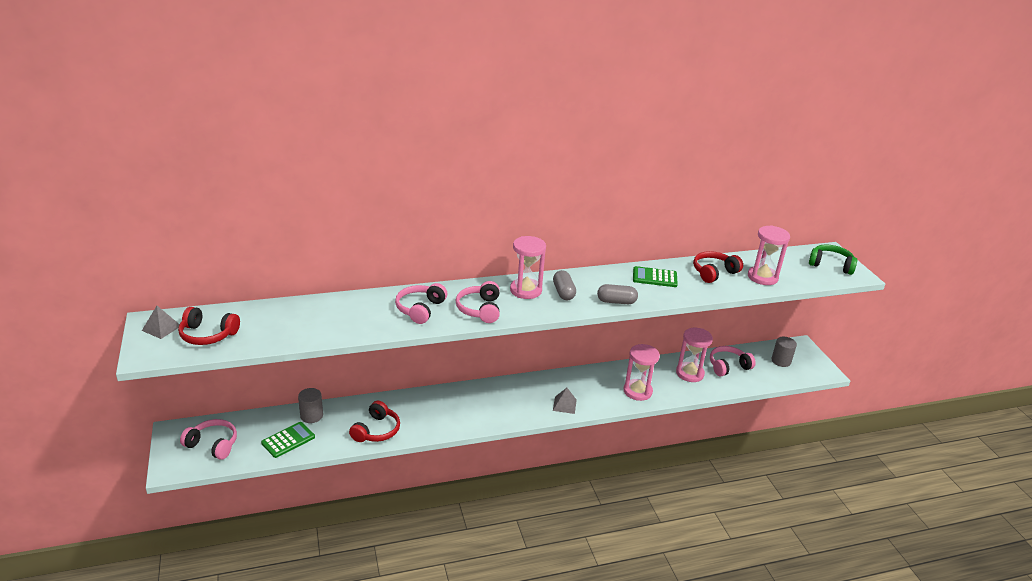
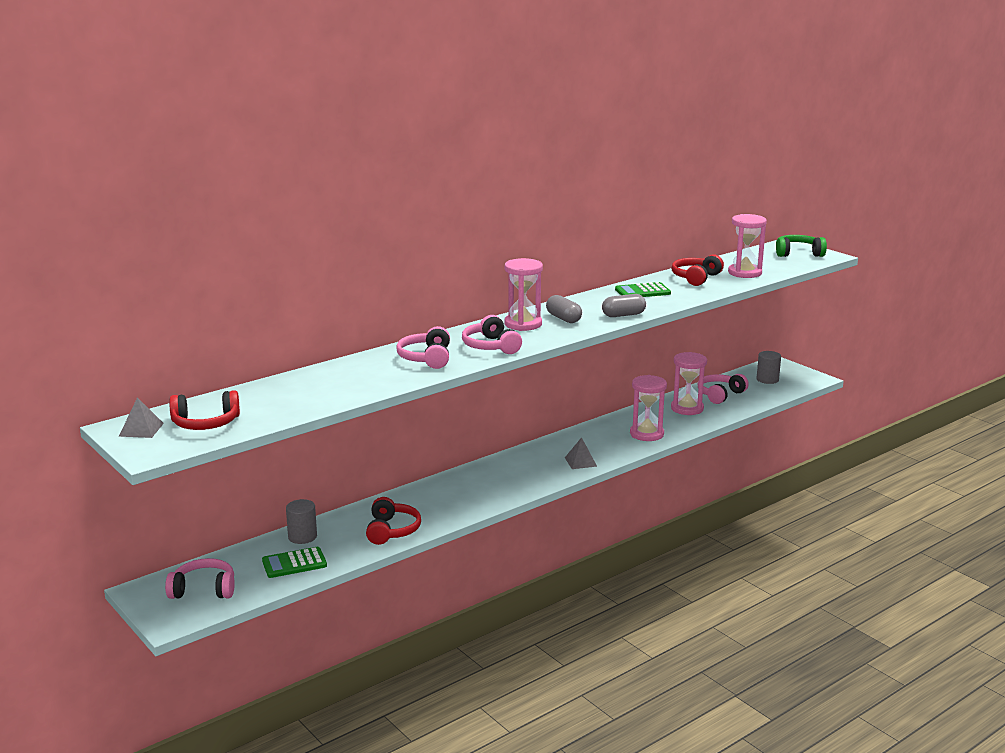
camera: 20 degrees left, 10 degrees down
green calculator [261,422,315,458] -> green calculator turned 135 degrees counterclockwise [262,547,327,578]

